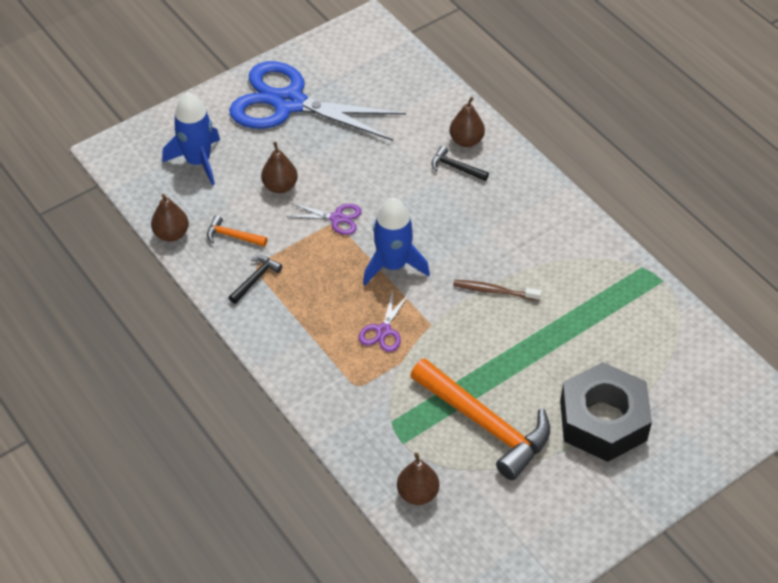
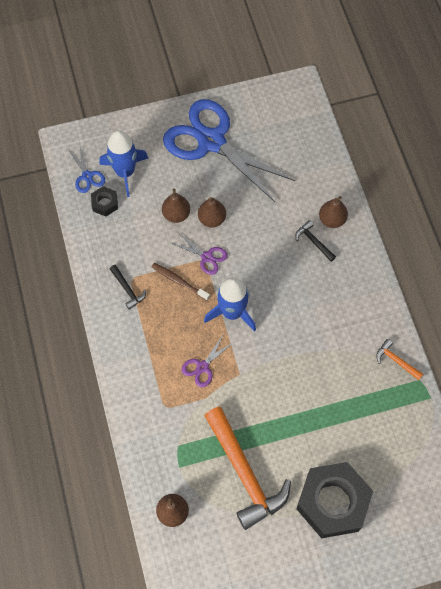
camera: 20 degrees right, 15 degrees up
brown pear [151,194,189,241] -> brown pear moved to [198,197,226,228]
orange hammer [207,215,267,247] -> orange hammer moved to [376,339,423,380]
black hammer [229,256,283,304] -> black hammer turned 90 degrees clockwise [110,265,146,310]
brown toothbrush [453,280,542,301] -> brown toothbrush moved to [152,263,210,301]
none -> blue scissors [69,147,105,193]
none -> black nut [91,186,118,216]

